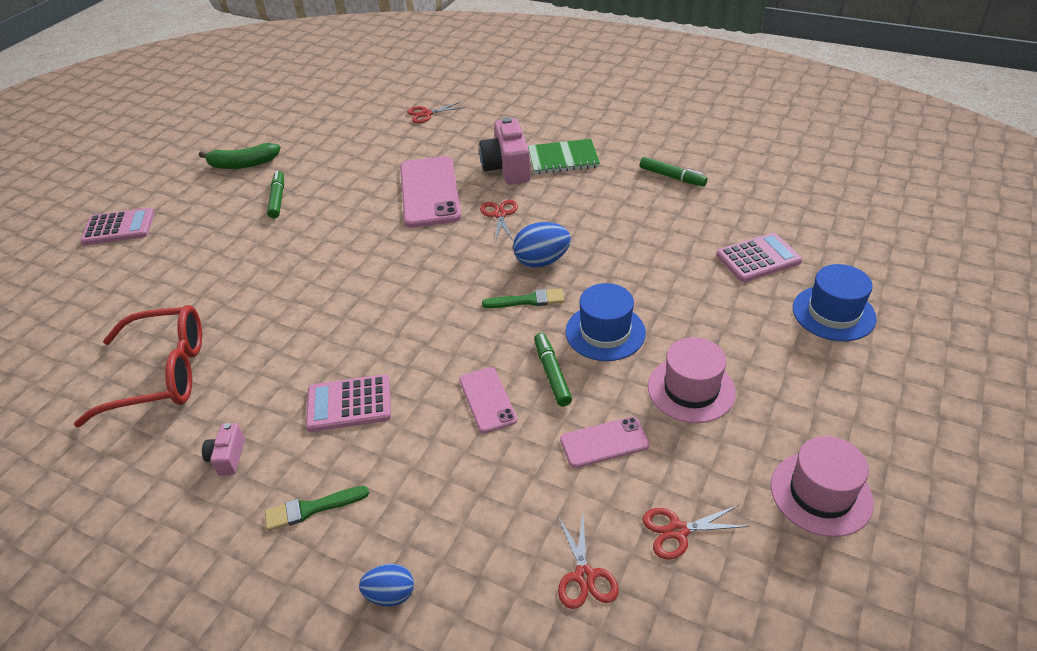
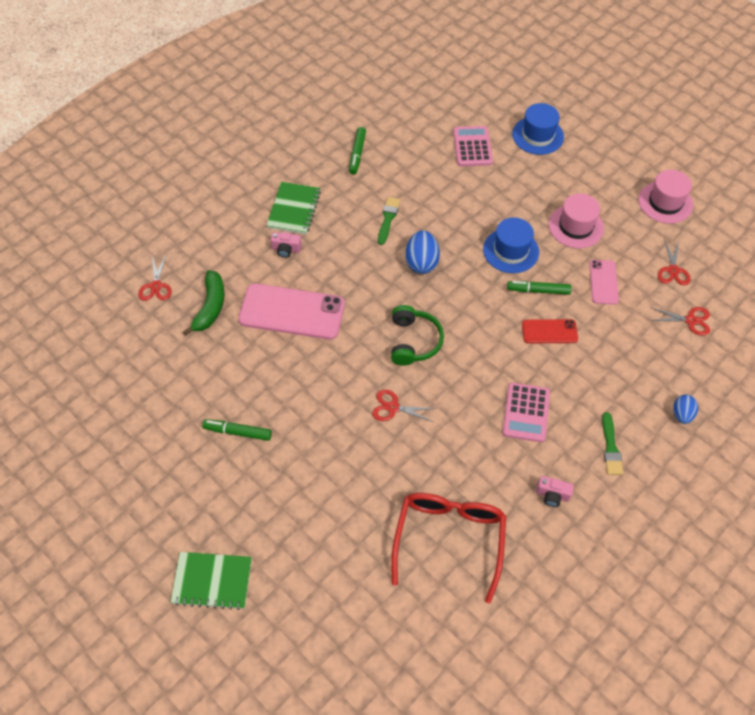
camera: 75 degrees left, 15 degrees up
pink calculator [80,208,154,245] -> green notebook [170,552,252,610]
green banana [199,143,281,169] -> green banana moved to [183,270,225,336]
pink phone [459,367,517,434] -> red phone [522,319,578,344]
pink camera [479,117,531,185] -> pink camera [271,232,302,258], size x0.50
red scissors [480,200,518,242] -> red scissors moved to [372,390,437,422]
green brush [482,289,564,308] -> green brush moved to [378,197,400,245]
green marker [640,157,708,187] -> green marker turned 135 degrees clockwise [349,127,366,175]
none -> green headphones [391,305,444,366]

